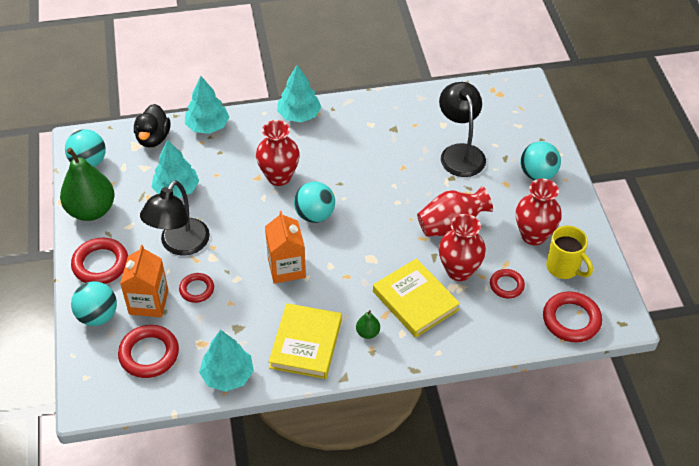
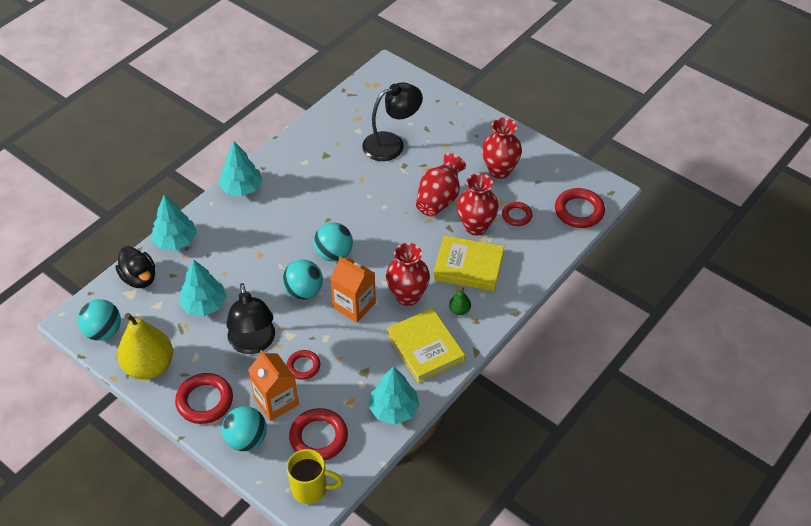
camera: 40 degrees left, 0 degrees up
green pear [60,148,115,221] -> yellow pear [117,313,173,380]
red vase [256,120,300,186] -> red vase moved to [386,243,430,306]
black lamp [439,82,486,177] -> black lamp turned 120 degrees clockwise [362,82,423,161]
turquoise ball [521,141,561,180] -> turquoise ball moved to [283,260,323,300]
yellow mug [546,226,593,279] -> yellow mug moved to [287,449,343,504]

